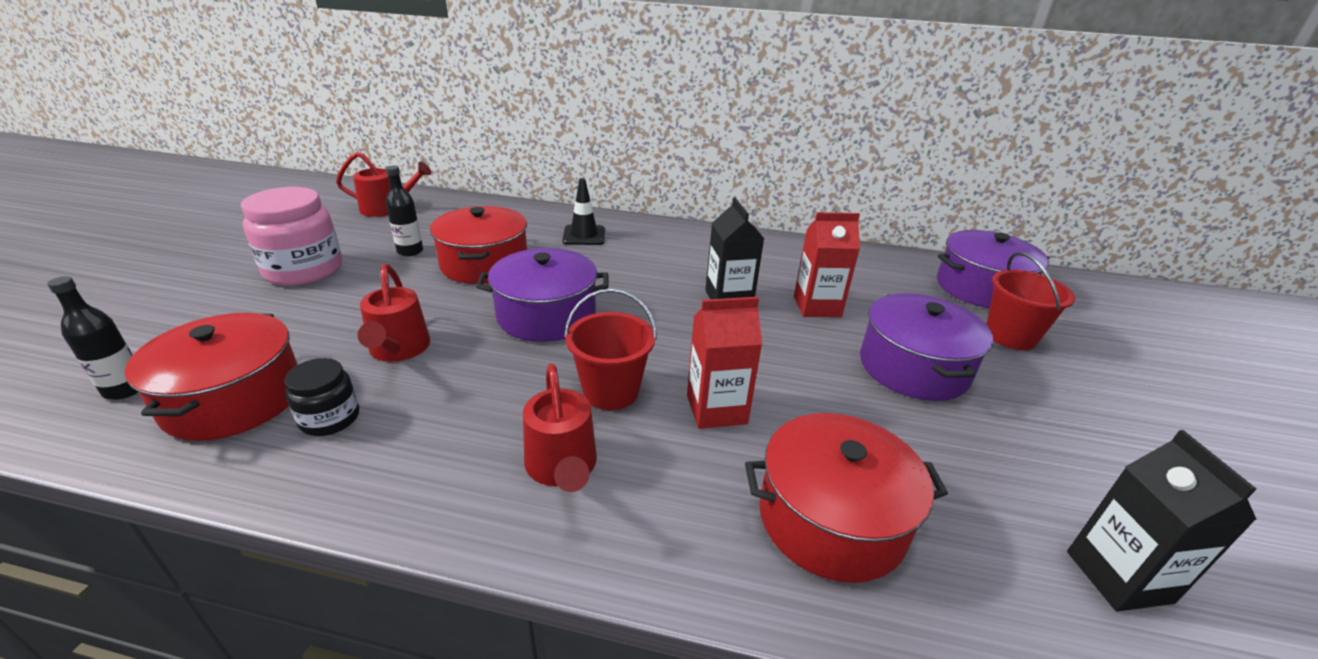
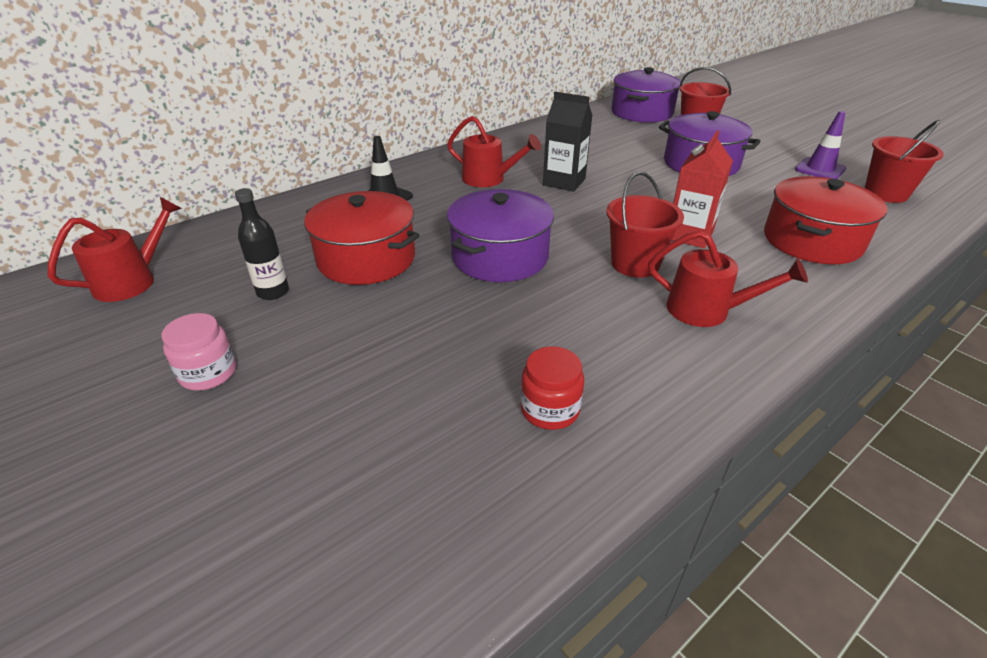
camera: 50 degrees left, 5 degrees up
black bottle [47,276,138,400] -> none
red pot [125,313,298,441] -> none
pink jar [241,187,342,286] -> pink jar [161,313,236,391], size x0.55
black jar [284,358,359,436] -> red jar [521,346,584,430]
red watering can [358,264,430,362] -> red watering can moved to [447,116,541,187]
red carton [794,212,860,317] -> none
black carton [1067,430,1257,612] -> red bucket [865,120,944,203]
none -> purple traffic cone [795,111,846,179]

